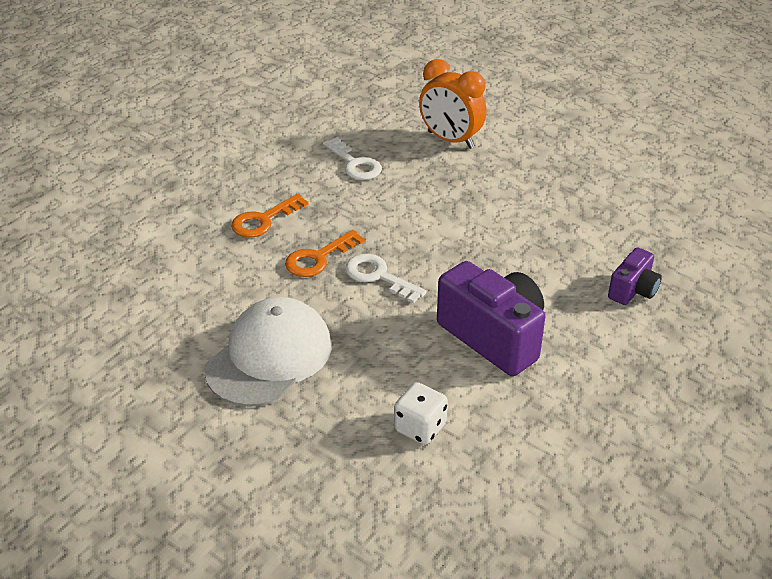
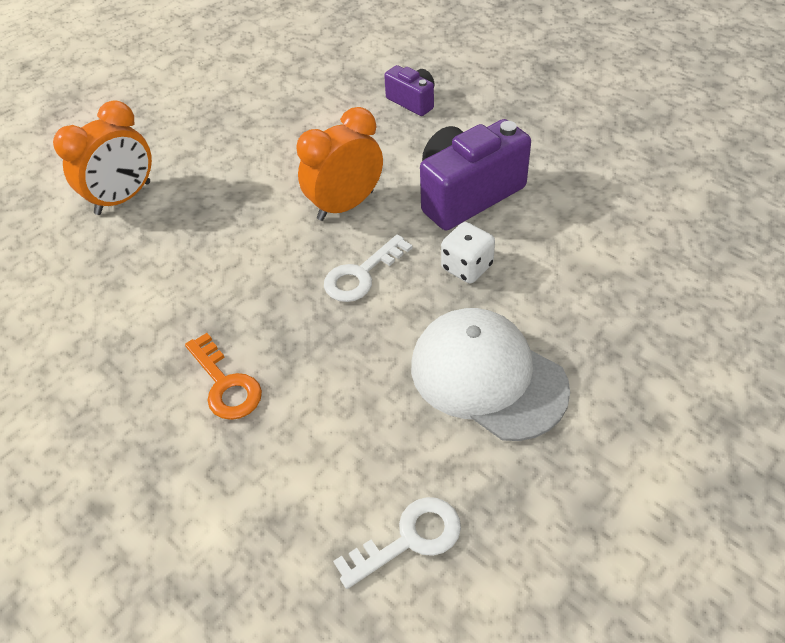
camera: 80 degrees left, 10 degrees up
orange key [285,230,365,277] -> none
white key [323,137,382,180] -> white key moved to [333,497,461,589]
white dice [394,382,448,445] -> white dice moved to [441,222,495,284]
none -> orange clock [297,107,383,221]

